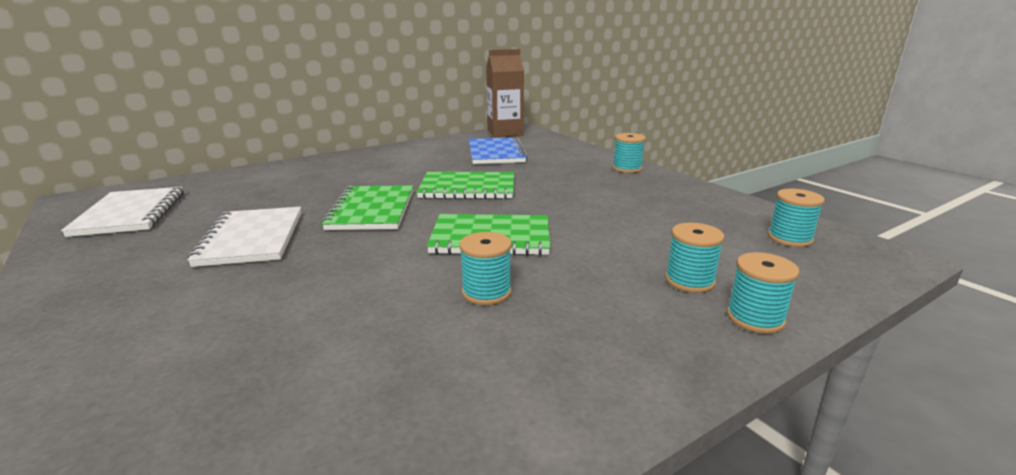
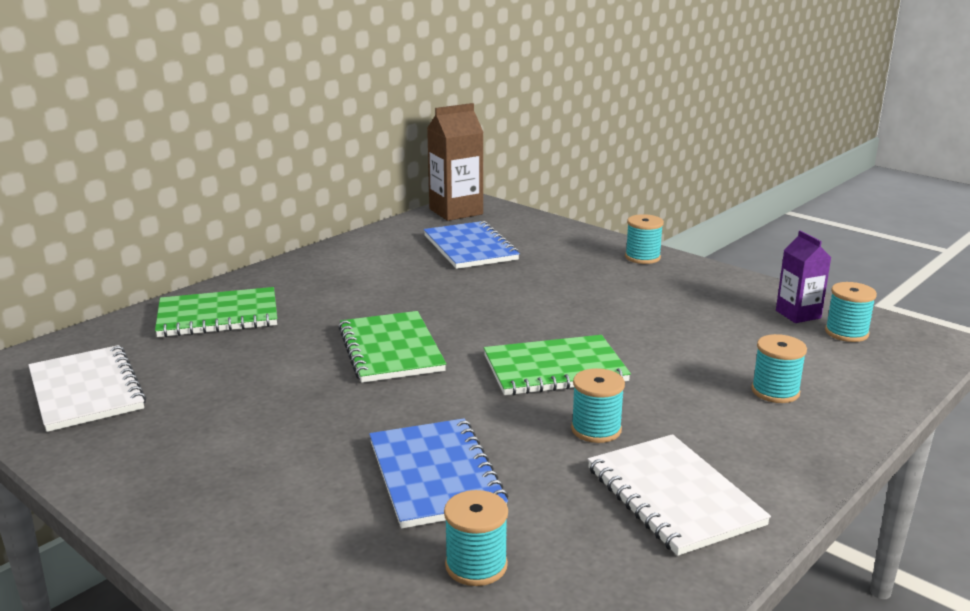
camera: 15 degrees left, 0 degrees up
white notebook [187,207,301,267] -> white notebook moved to [588,434,771,556]
green notebook [416,172,514,199] -> green notebook moved to [155,287,277,337]
turquoise spool [727,252,800,334] -> turquoise spool moved to [444,490,508,586]
none -> blue notebook [369,418,509,529]
none -> purple carton [776,230,832,323]

